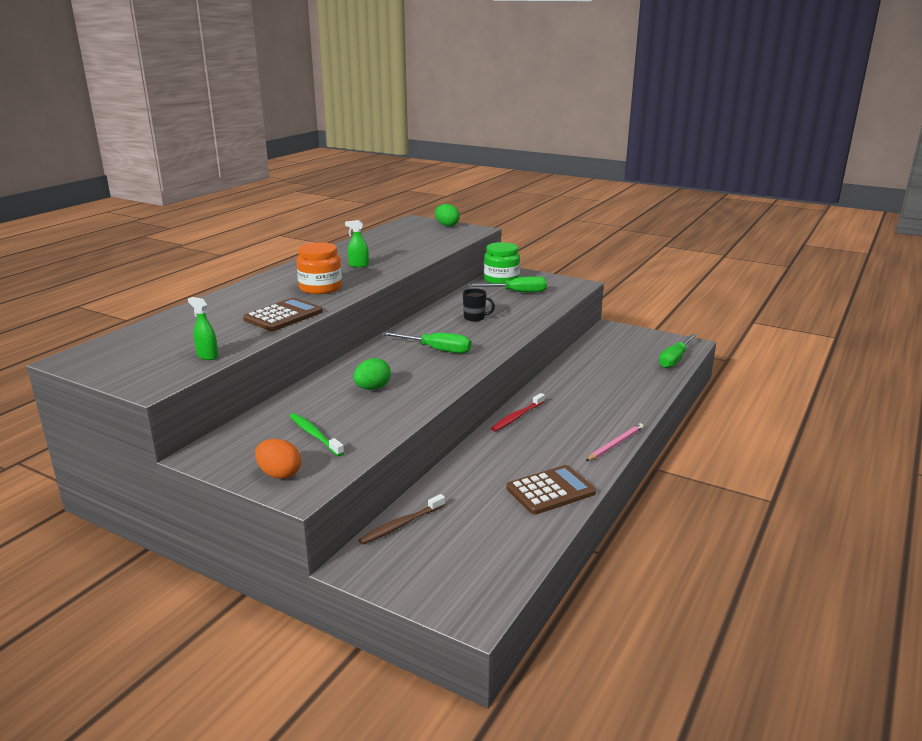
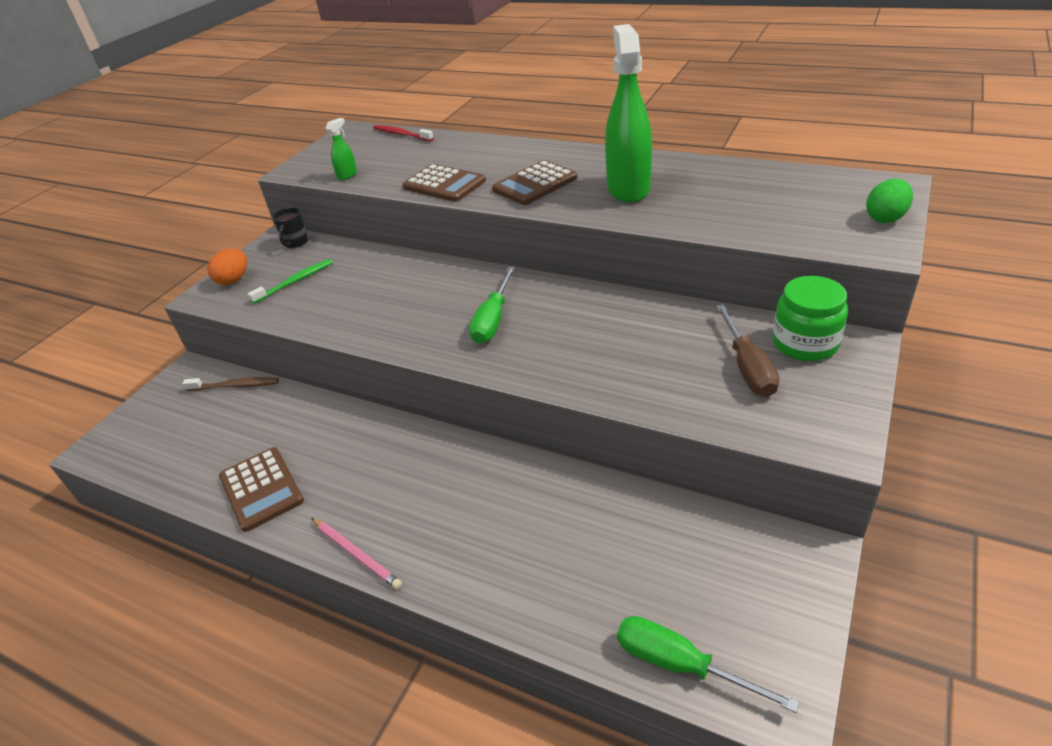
camera: 90 degrees right, 15 degrees up
orange jar [297,242,342,294] -> brown calculator [492,160,577,205]
green spray bottle [345,220,369,267] -> green spray bottle [605,24,652,203], size x2.39
green egg [353,358,391,390] -> none
brown toothbrush [359,494,445,545] -> brown toothbrush turned 135 degrees clockwise [182,377,279,391]
black mug [463,288,495,321] -> black mug moved to [272,207,308,248]
green screwdriver [468,276,547,292] -> brown screwdriver [716,304,779,397]
red toothbrush [491,393,545,431] -> red toothbrush moved to [373,125,434,141]

